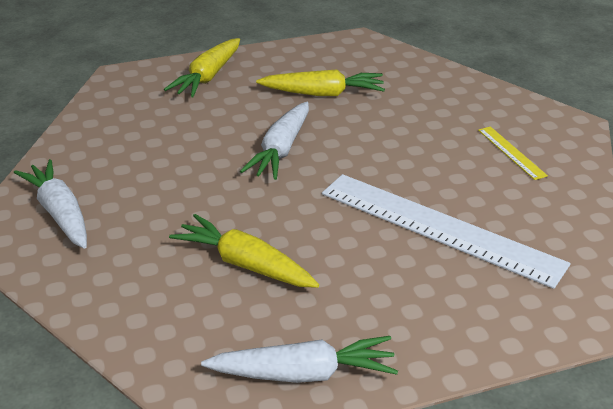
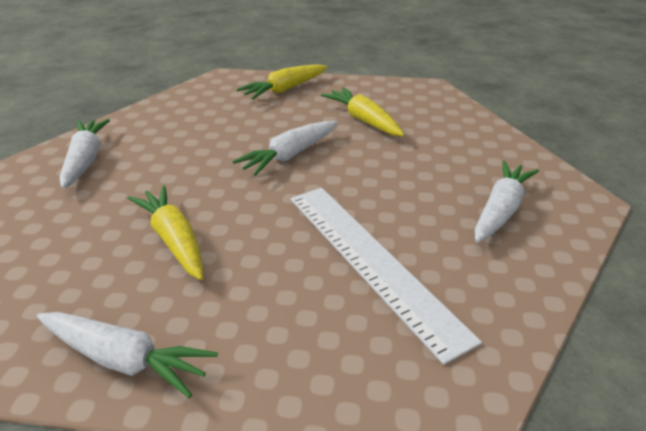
camera: 25 degrees right, 0 degrees up
yellow carrot [256,70,385,96] -> yellow carrot turned 150 degrees counterclockwise [321,87,404,136]
yellow ruler [478,126,548,180] -> white carrot [475,161,539,243]

